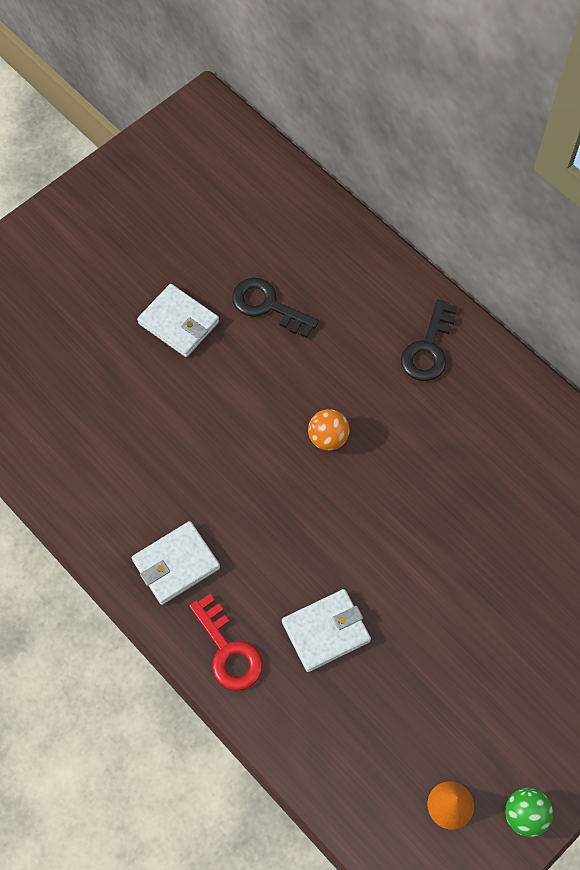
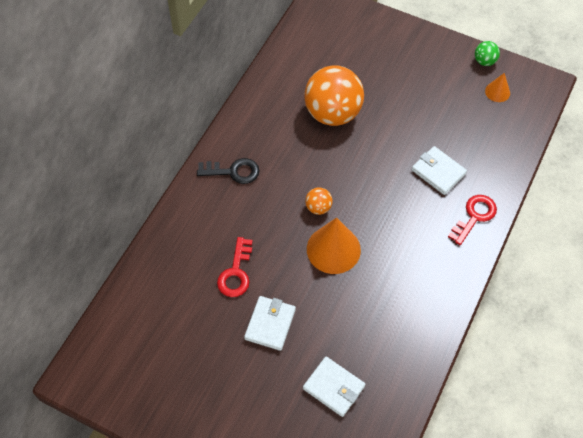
camera: 110 degrees left, 5 degrees down
white wallet [132,521,220,605] -> white wallet moved to [303,357,365,417]
black key [232,278,319,338] -> red key [217,237,253,297]
none -> orange ball [304,65,364,126]
none -> orange cone [307,218,361,274]

